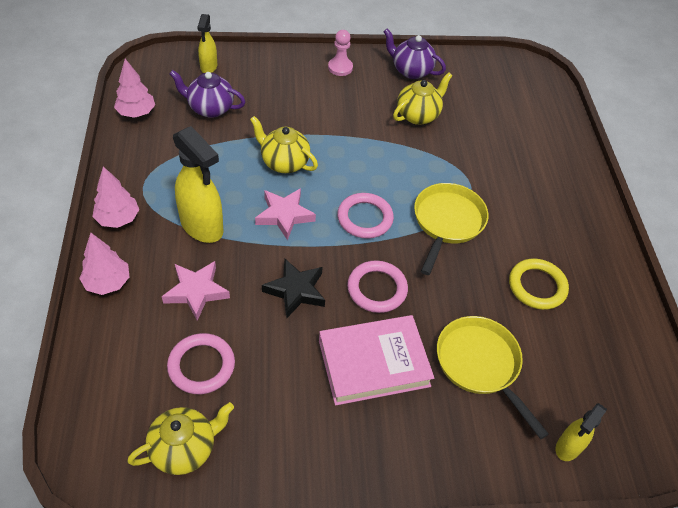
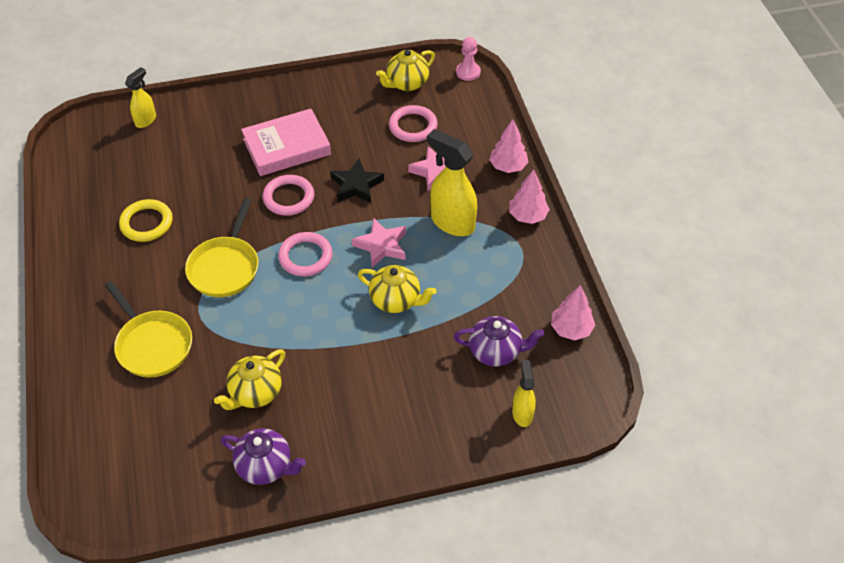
camera: 175 degrees right, 0 degrees up
pink pawn [328,30,353,76] -> pink pawn moved to [456,37,481,81]
yellow pan [437,316,549,439] -> yellow pan moved to [104,281,192,377]

